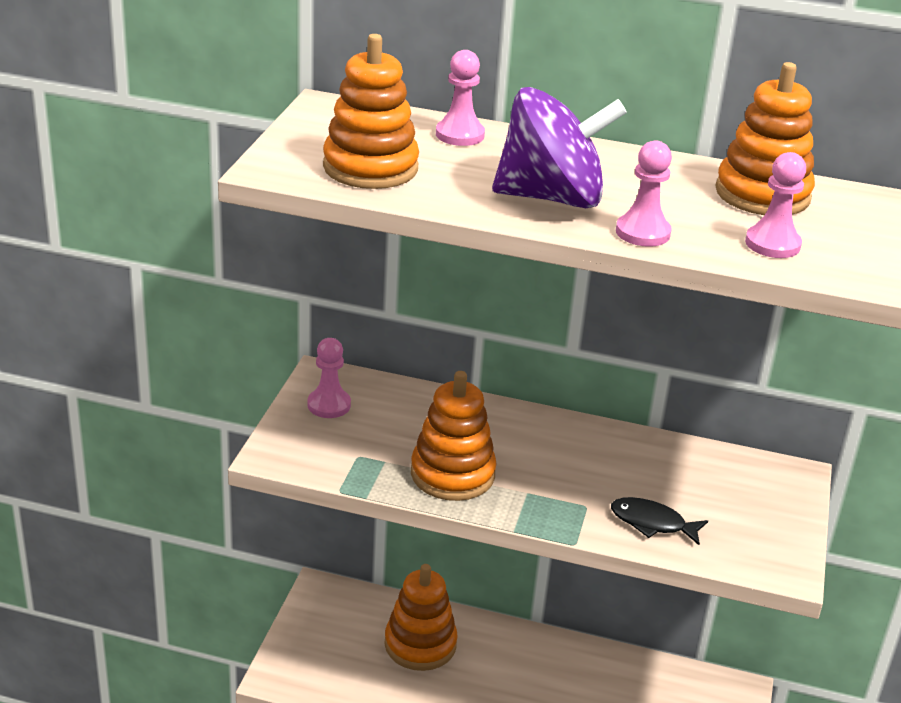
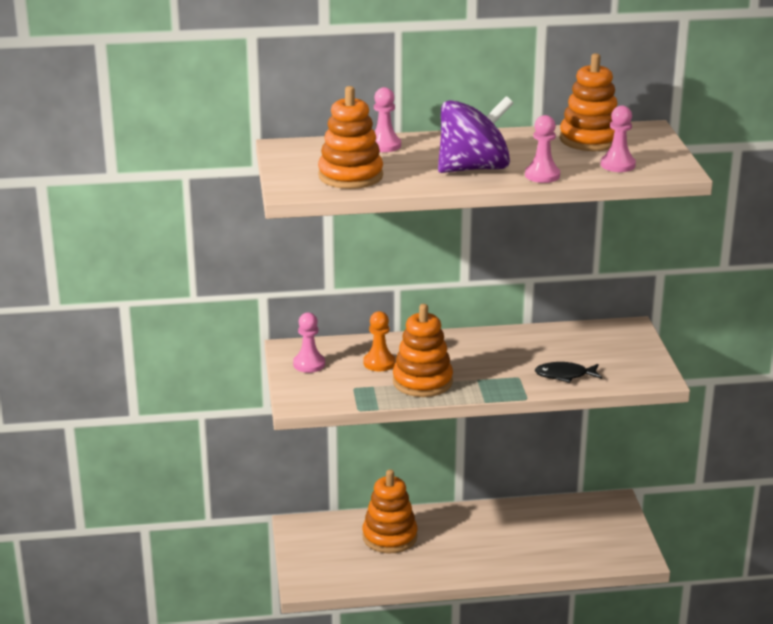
camera: 20 degrees left, 5 degrees down
none -> orange pawn [363,311,395,371]

